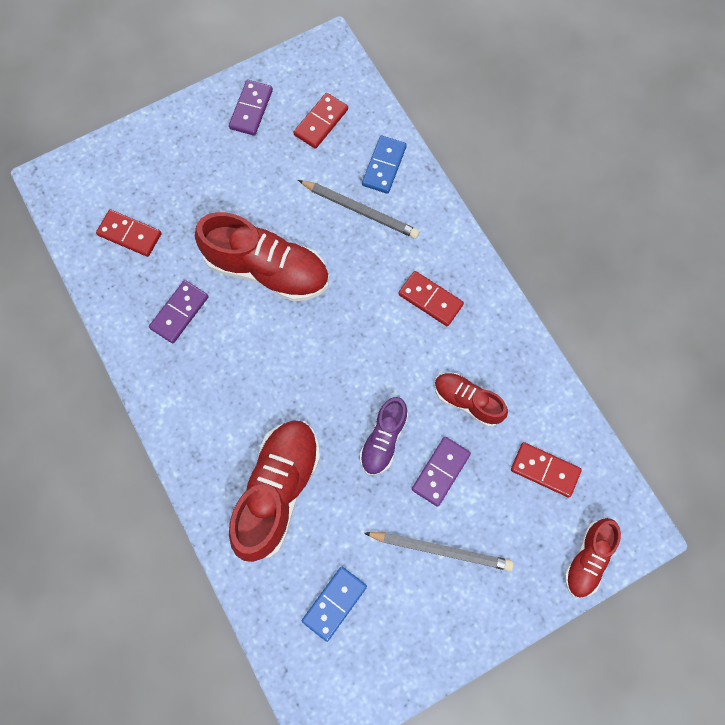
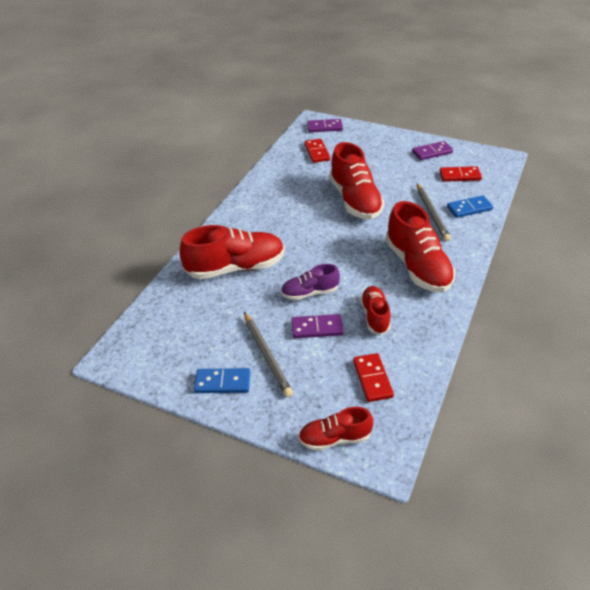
camera: 55 degrees right, 30 degrees down
purple domino [149,280,208,343] -> purple domino moved to [307,119,343,132]
blue domino [302,567,367,642] -> blue domino moved to [194,368,250,393]
red domino [398,271,464,326] -> red shoe [385,201,455,292]

